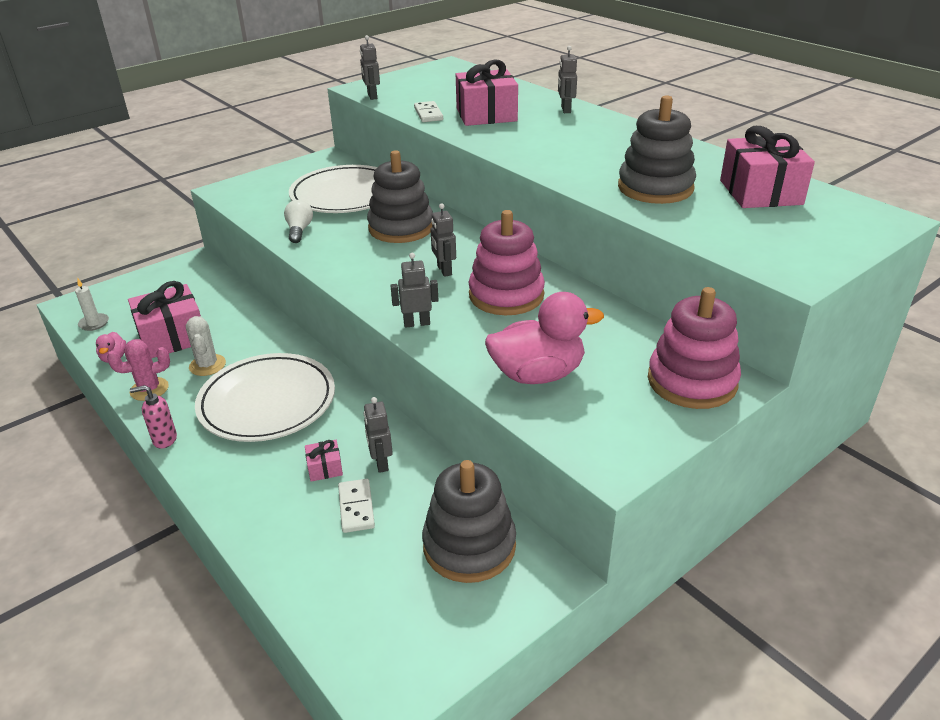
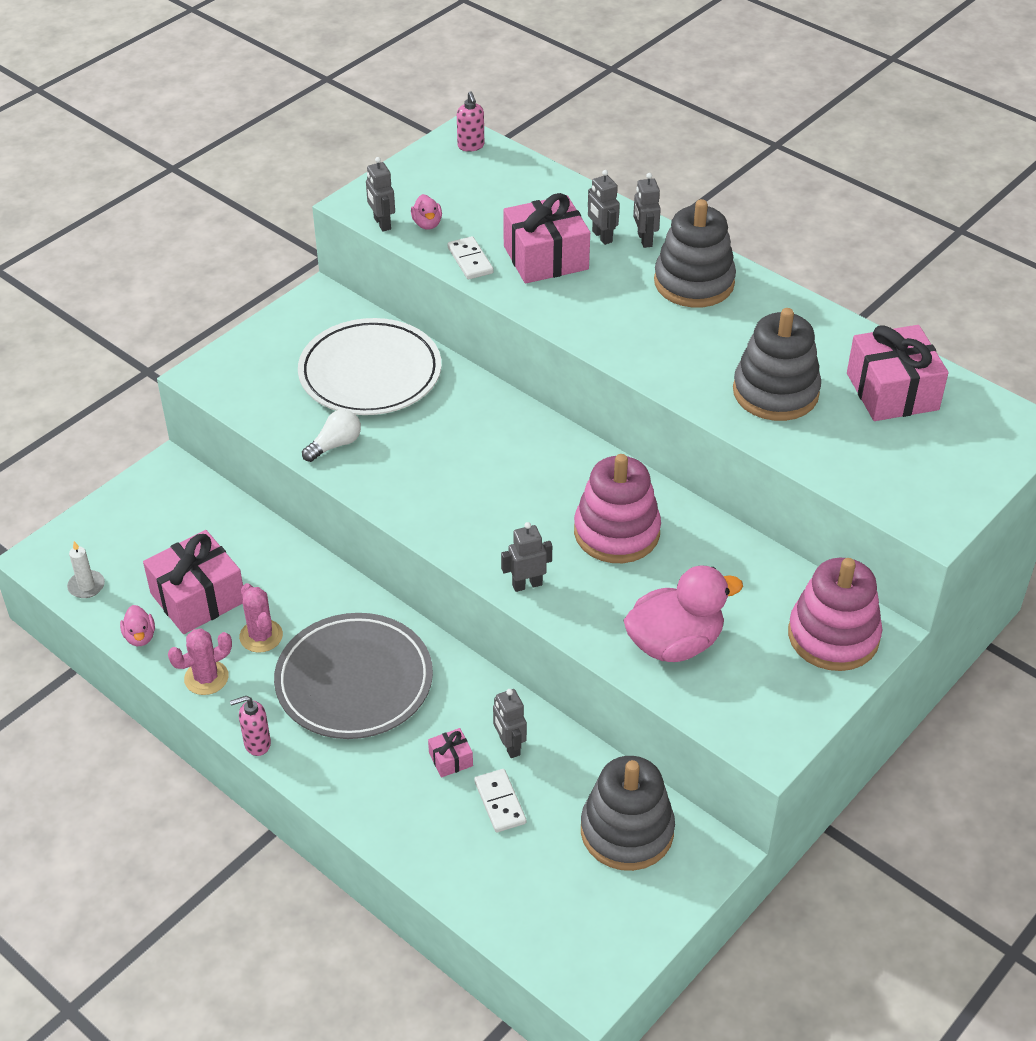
camera: 10 degrees left, 10 degrees up
white cactus [186,316,226,376] -> pink cactus [239,583,283,653]
white plate [195,353,335,442] -> grey plate [274,613,433,739]
white light bulb [284,200,313,243] -> white light bulb turned 60 degrees clockwise [302,409,361,462]
grey stacking toy [367,150,433,243] -> grey stacking toy moved to [654,199,736,308]
grey robot [430,203,456,277] -> grey robot moved to [588,170,620,245]
none -> pink duck [411,194,442,229]
none -> pink soap dispenser [457,91,484,152]

